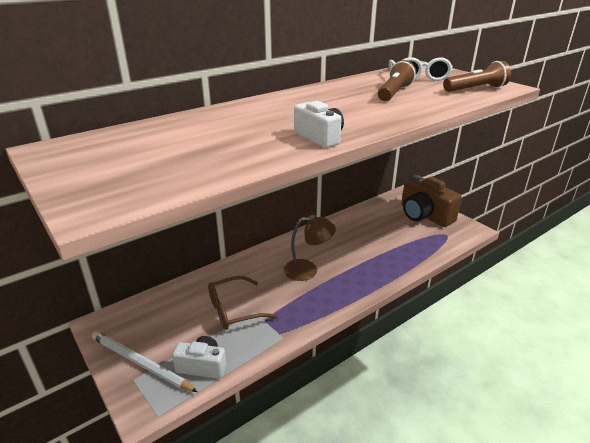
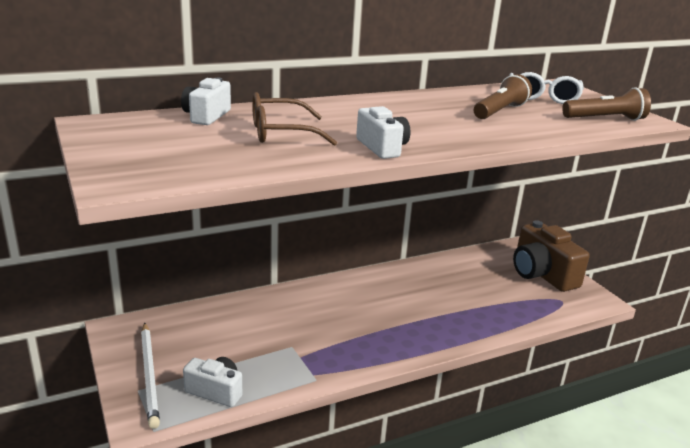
camera: 10 degrees right, 5 degrees down
white pencil [92,331,197,392] -> white pencil turned 150 degrees counterclockwise [141,323,160,429]
brown glasses [208,276,278,330] -> brown glasses moved to [252,92,337,146]
brown lamp [283,215,336,281] -> none
none -> white camera [181,78,231,125]

